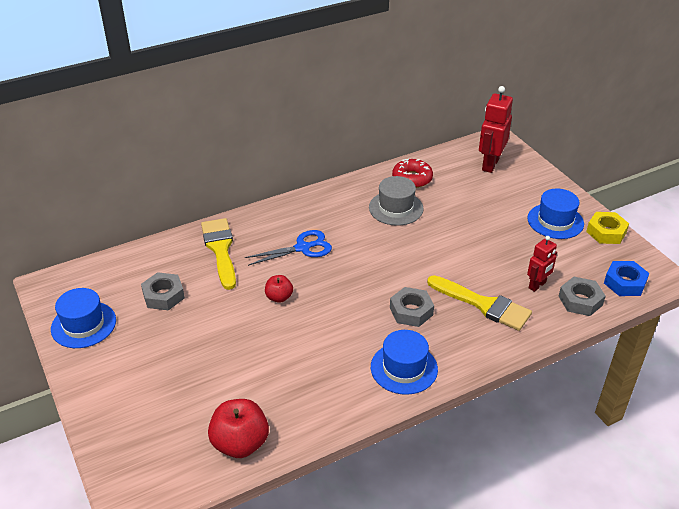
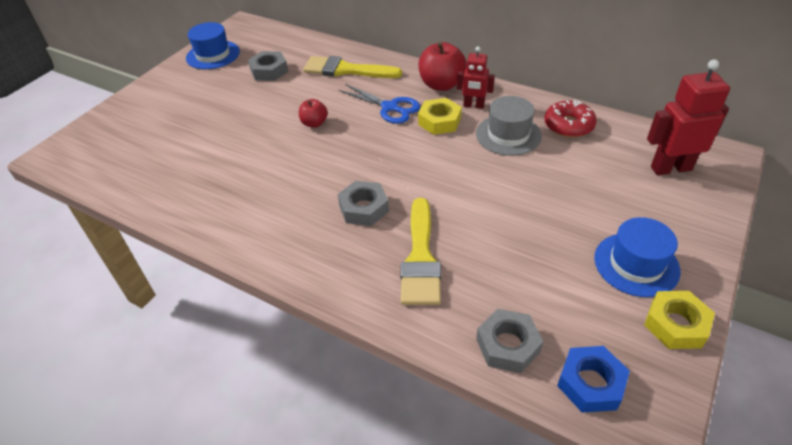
camera: 60 degrees right, 5 degrees up
yellow brush [201,218,236,290] -> yellow brush turned 120 degrees counterclockwise [303,56,402,78]
red apple [208,399,269,458] -> red apple moved to [418,42,467,91]
blue hat [371,330,438,395] -> none
red robot [527,236,557,292] -> red robot moved to [457,46,495,109]
none -> yellow nut [418,98,462,135]

